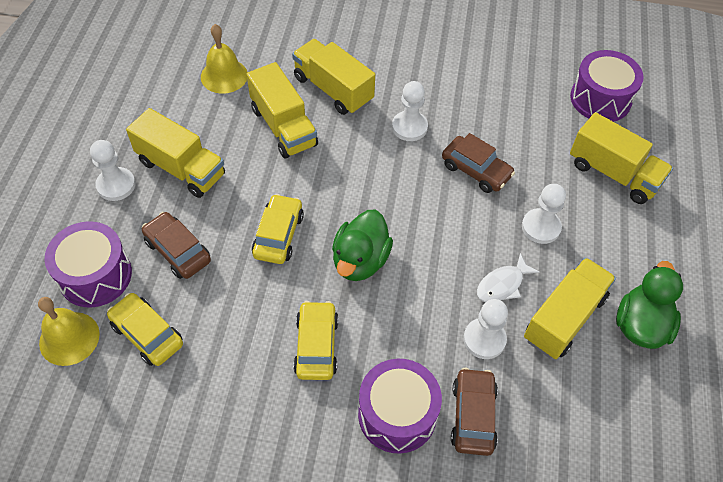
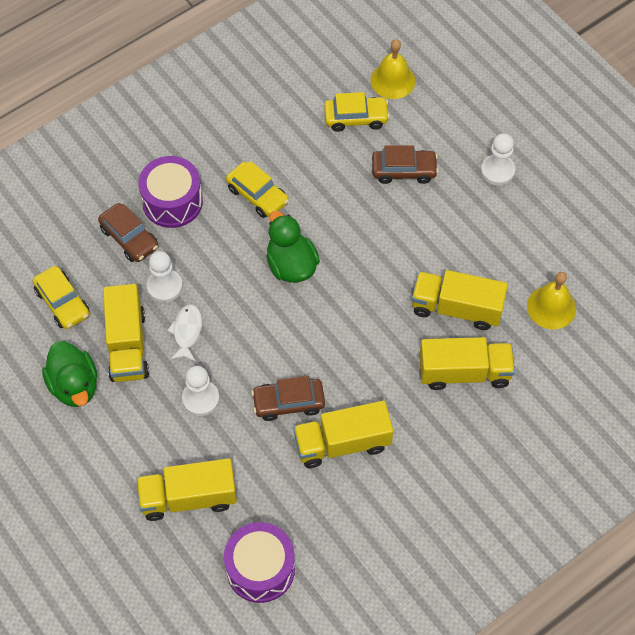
camera: 135 degrees right, 5 degrees up
purple drum [45,221,132,307] -> none
yellow truck [126,108,225,198] -> yellow truck moved to [293,401,393,468]
yellow car [252,194,304,264] -> yellow car moved to [33,266,90,329]
white pawn [392,81,428,141] -> none

